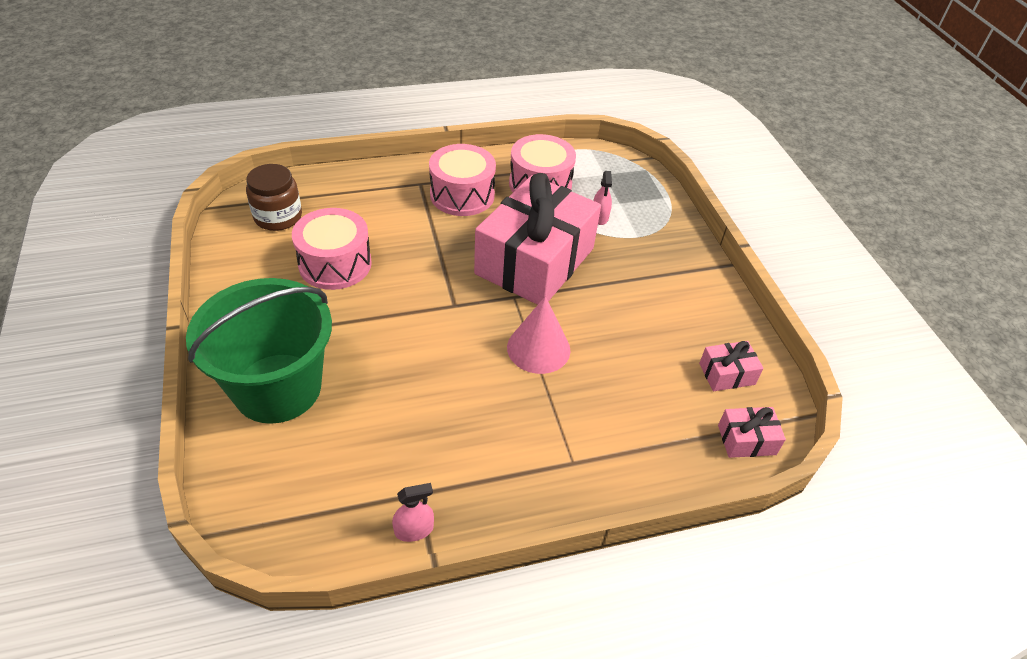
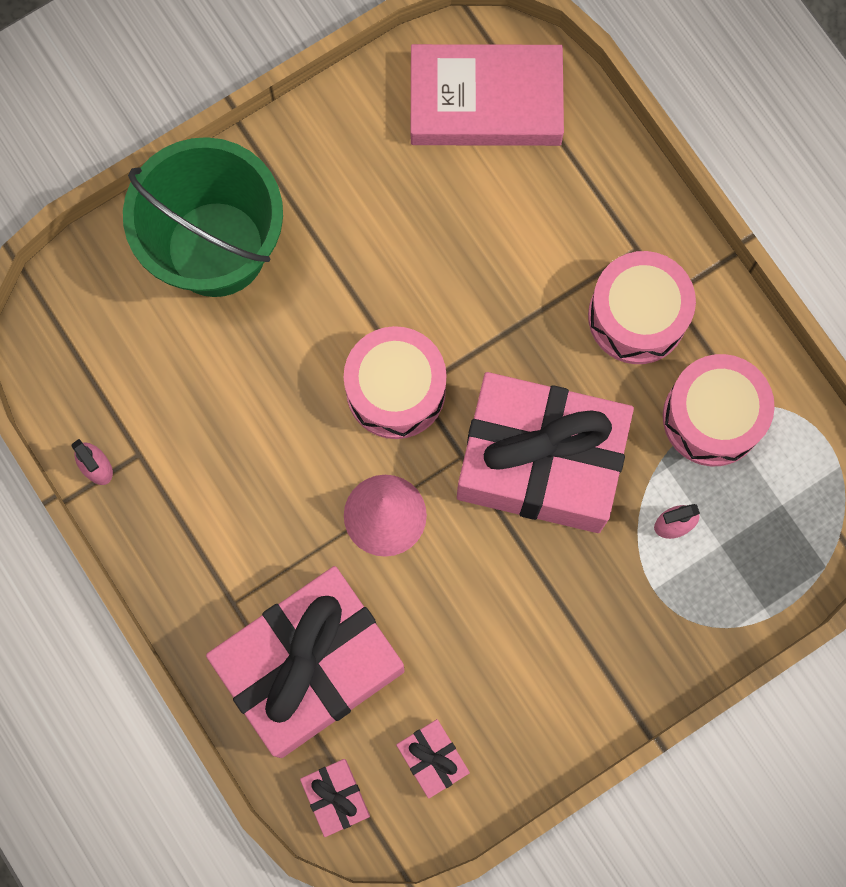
camera: 75 degrees right, 30 degrees up
brown jar [246,164,302,231] -> pink book [411,44,564,146]
pink drum [292,208,372,290] -> pink drum moved to [344,326,447,439]
none -> pink gift [206,566,405,758]

